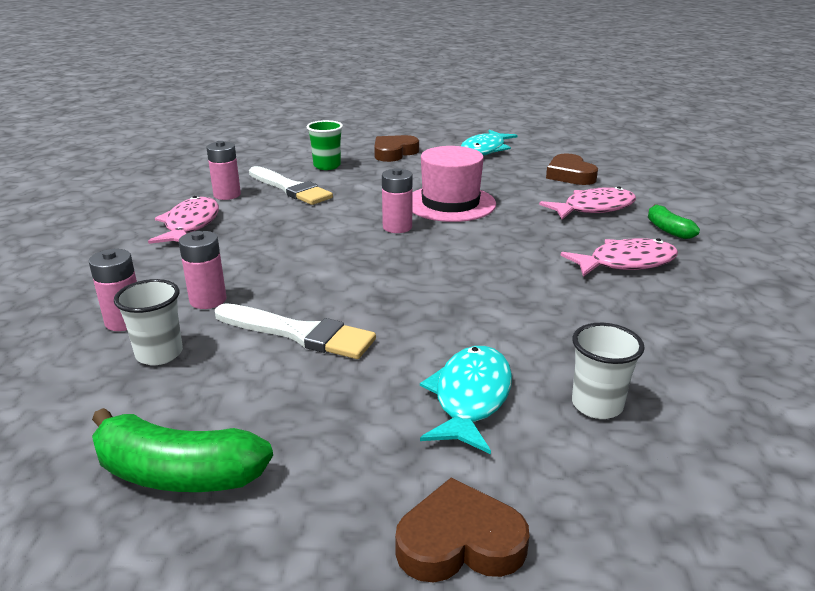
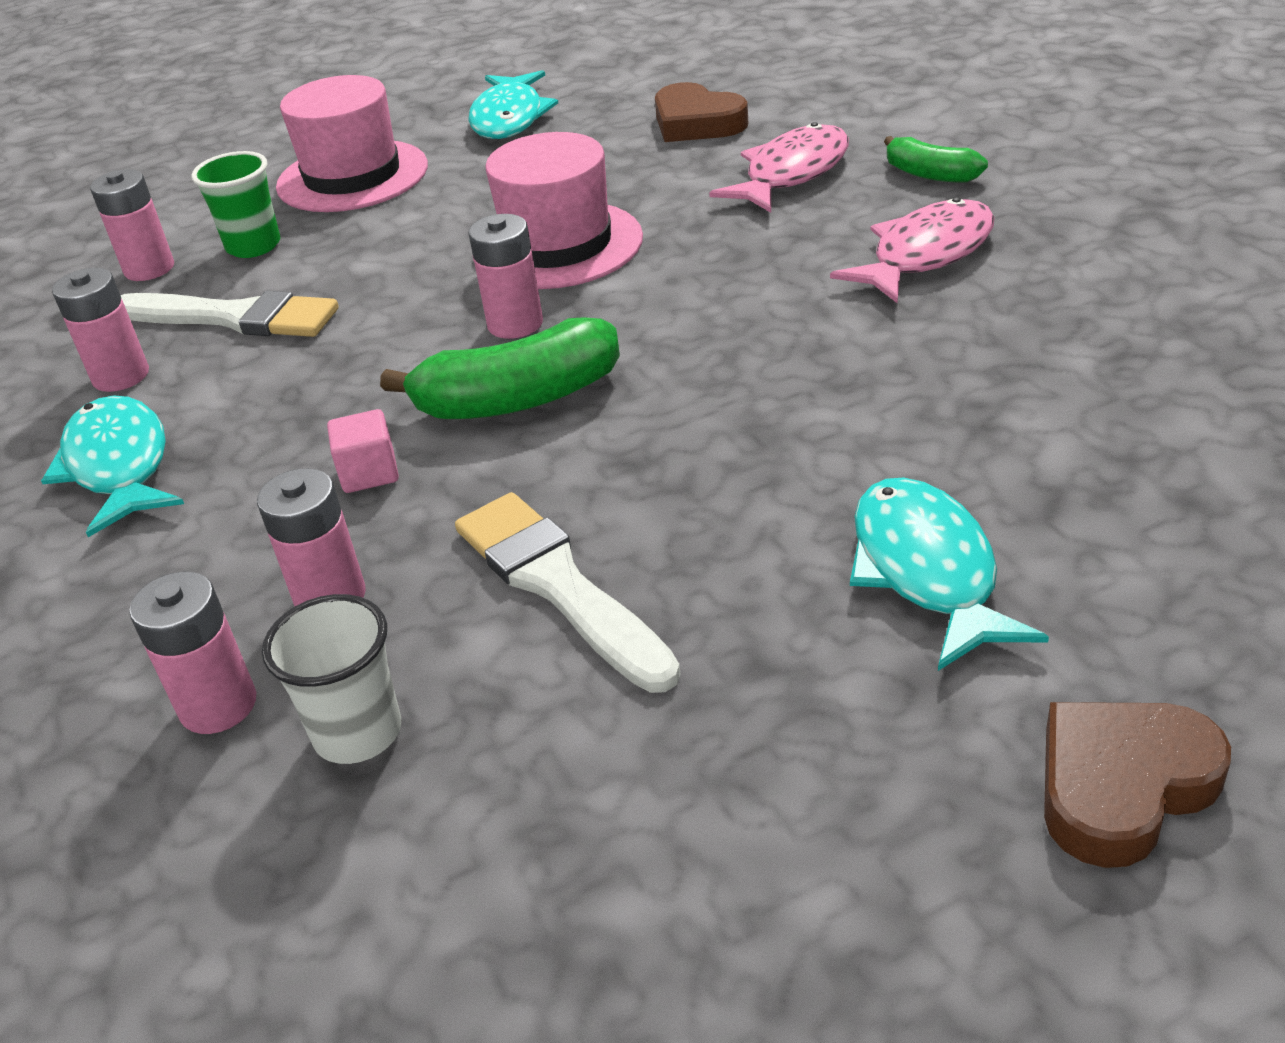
camera: 25 degrees left, 10 degrees up
green banana [92,408,273,492] -> green banana moved to [380,317,620,419]
pink fish [148,196,219,244] -> turquoise fish [41,396,184,537]
white brush [215,303,376,359] -> white brush turned 120 degrees counterclockwise [455,492,680,693]
brown heart [374,135,419,162] -> pink hat [276,75,428,212]
white cup [572,323,645,419] -> none
none -> pink battery [90,169,174,281]
none -> pink cube [327,409,399,493]

